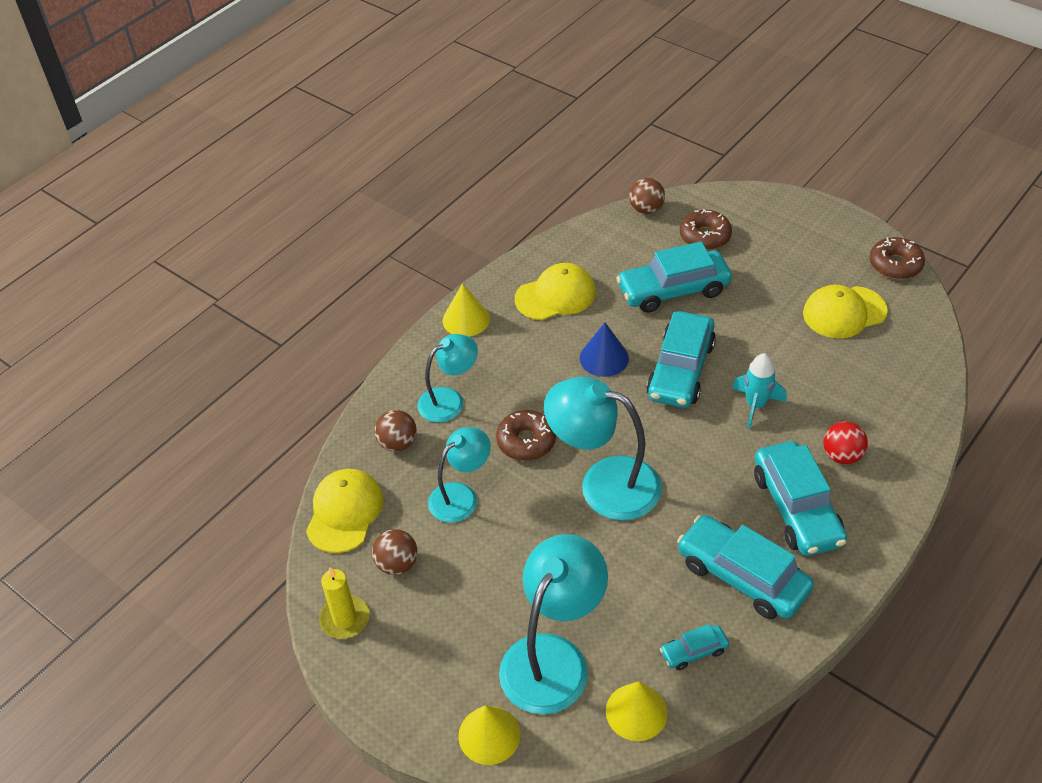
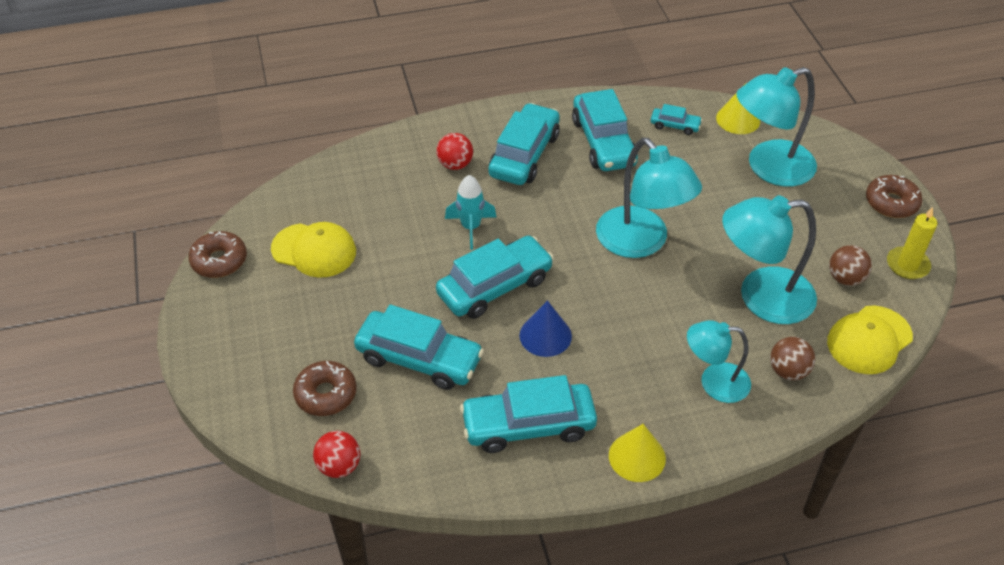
camera: 145 degrees left, 0 degrees up
turquoise lamp [428,427,491,523] -> turquoise lamp [722,195,817,324], size x1.62
yellow cone [458,705,521,765] -> none
brown donut [496,410,556,461] -> brown donut moved to [866,175,923,218]
yellow cap [515,263,596,320] -> turquoise car [460,375,597,453]
brown ball [629,178,665,214] -> red ball [313,431,360,478]

